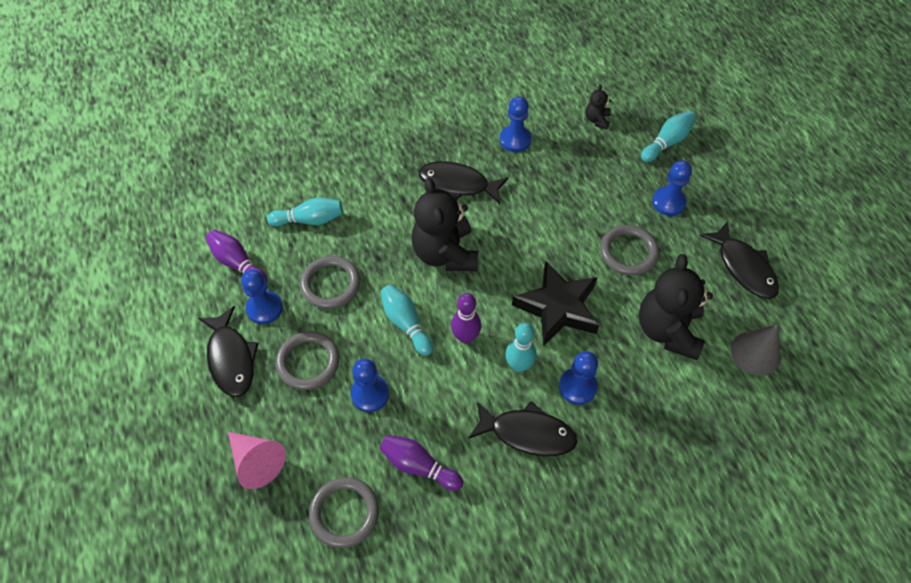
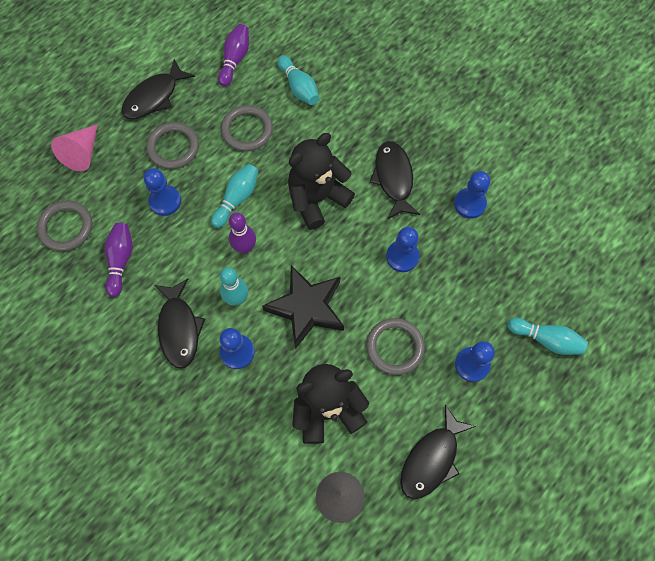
camera: 65 degrees right, 10 degrees up
blue pawn [241,269,283,324] -> blue pawn moved to [386,227,419,272]
black teddy bear [586,85,611,130] -> none

